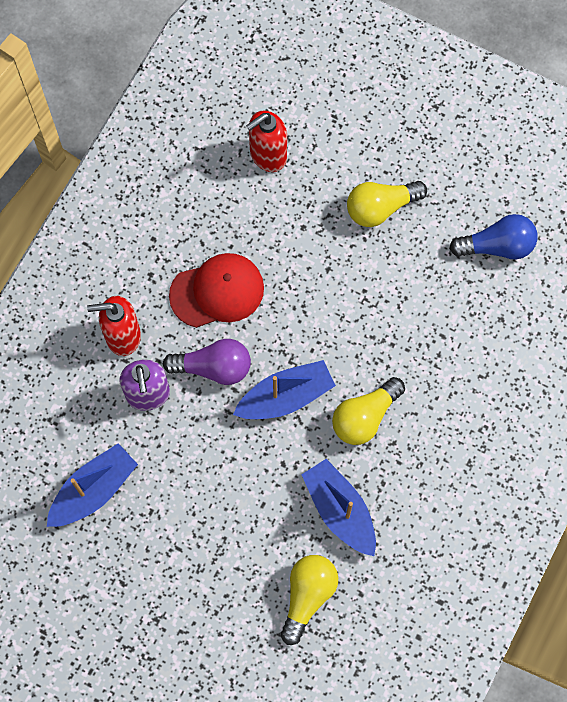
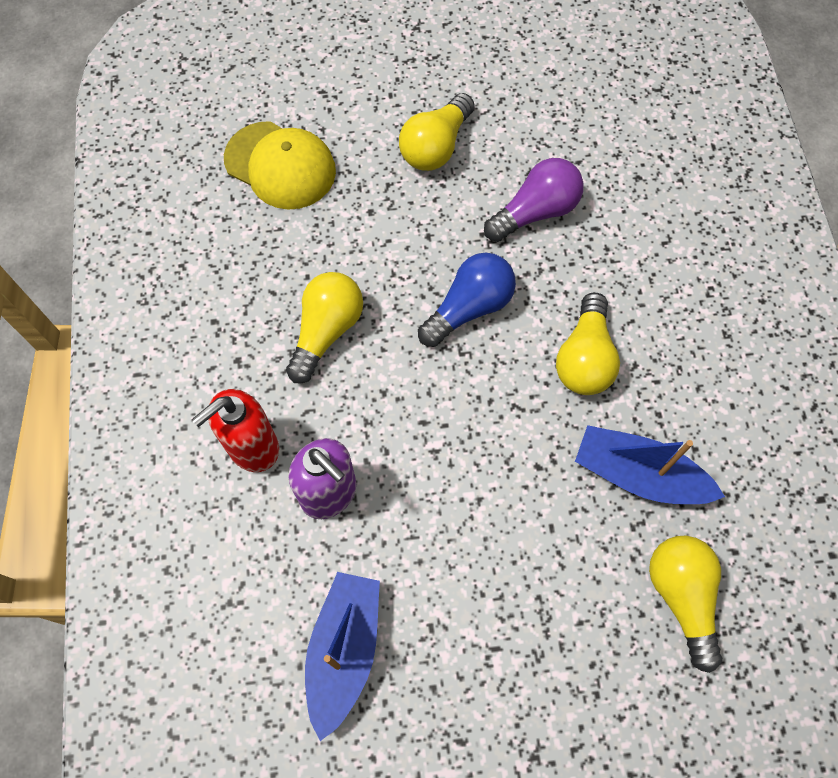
camera: 35 degrees left, 5 degrees down
purple light bulb [163,339,251,385] -> purple light bulb moved to [484,158,584,242]
red cap [169,253,264,328] -> yellow light bulb [286,272,363,383]
blue boat [233,360,336,419] -> none
red soap dispenser [246,111,287,172] -> yellow cap [224,121,336,210]
blue light bulb [449,214,538,259] -> blue light bulb moved to [418,253,516,347]

